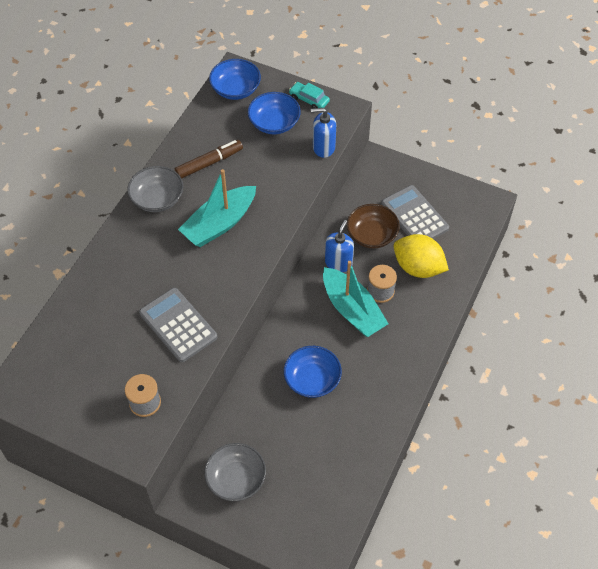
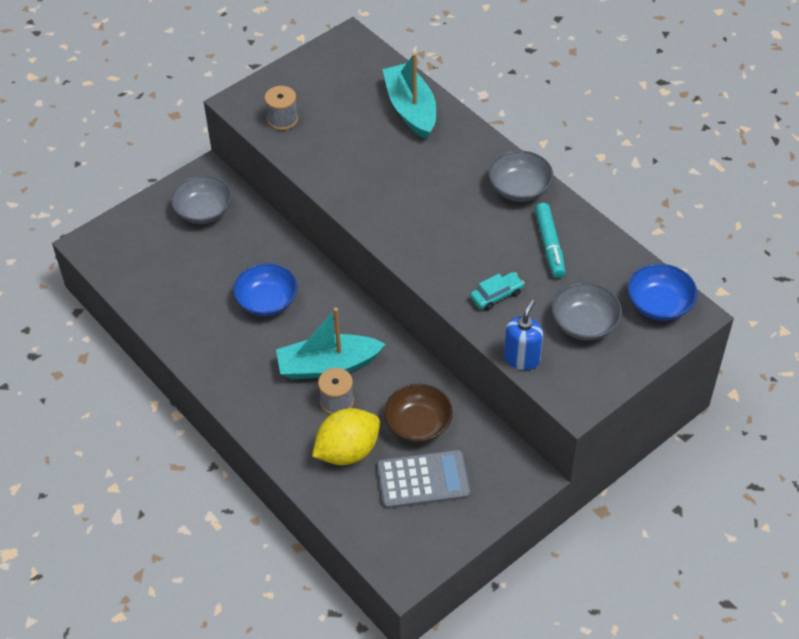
camera: 115 degrees right, 5 degrees down
grey calculator [139,288,217,362] -> none
brown marker [175,140,243,179] -> turquoise marker [535,203,566,278]
turquoise boat [178,169,256,247] -> turquoise boat moved to [382,53,436,140]
blue bowl [248,92,301,134] -> grey bowl [552,283,622,341]
turquoise car [289,82,330,109] -> turquoise car moved to [470,272,524,310]
blue soap dispenser [325,220,354,272] -> none

